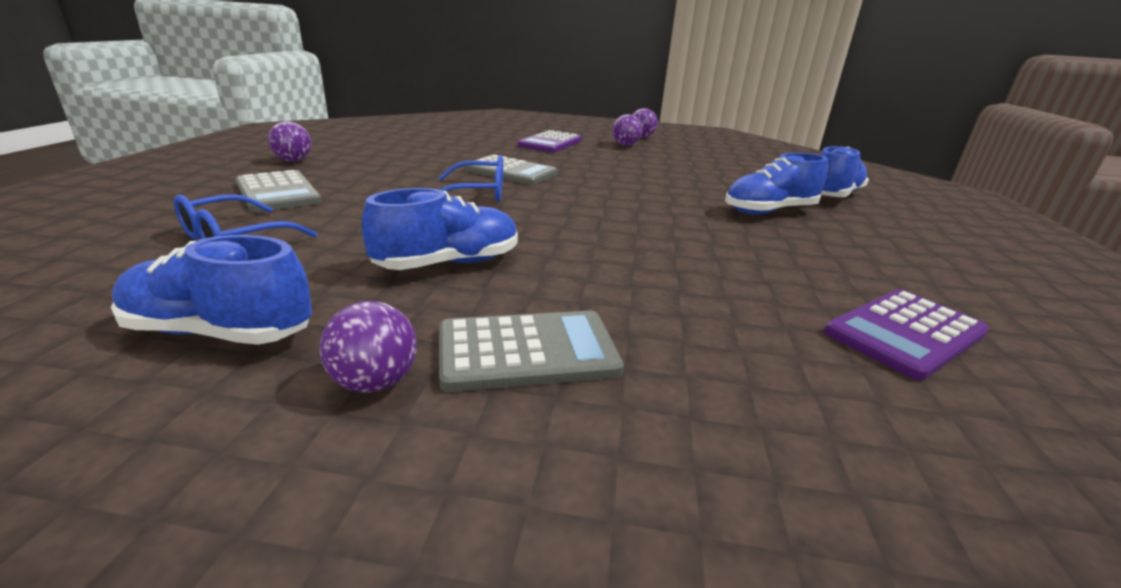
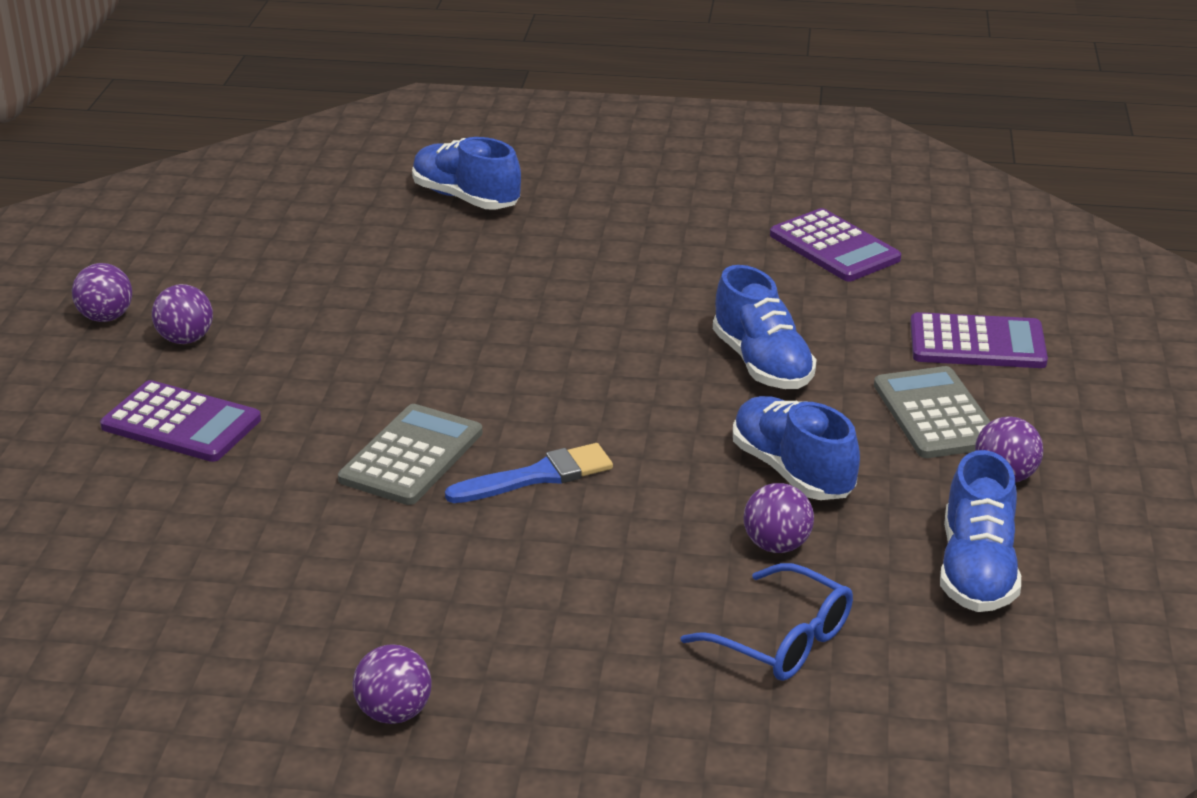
camera: 90 degrees left, 5 degrees up
grey calculator [236,170,322,212] -> none
blue glasses [438,155,503,202] -> blue brush [445,443,613,503]
blue shoe [725,153,828,215] -> blue shoe moved to [713,265,817,389]
none -> purple ball [744,483,814,553]
none -> purple calculator [910,312,1048,368]

